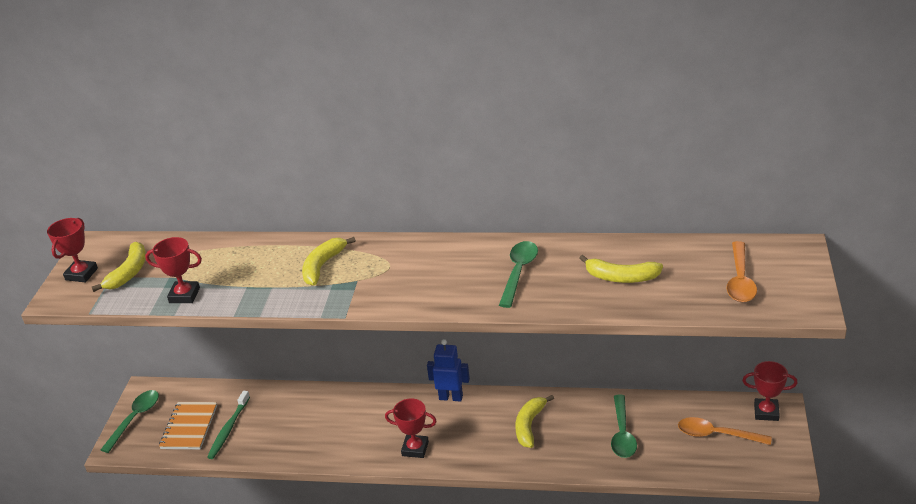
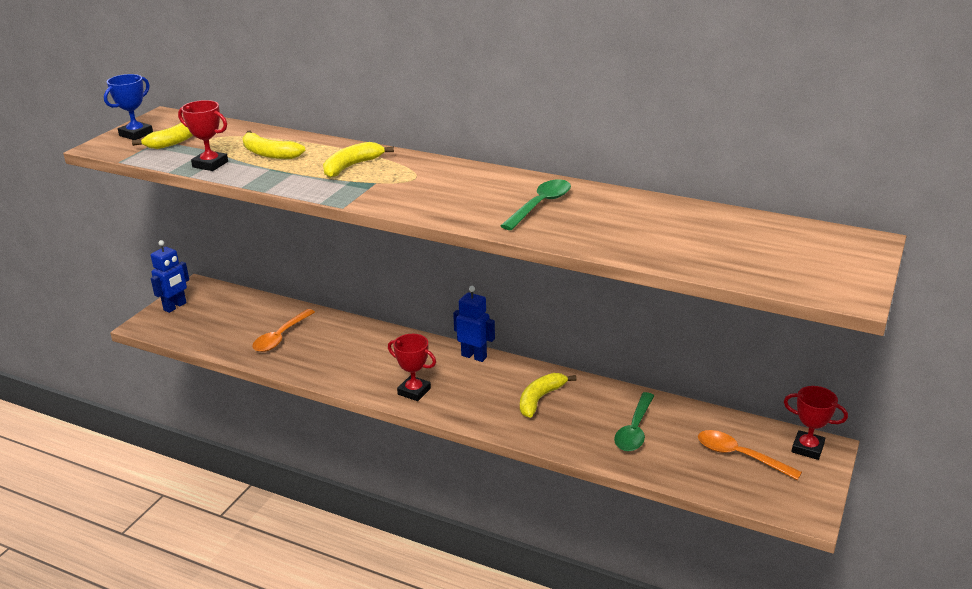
camera: 15 degrees right, 5 degrees down
red trophy [47,218,98,282] -> blue trophy [104,74,153,140]
green spoon [101,390,159,453] -> blue robot [151,240,189,313]
orange notebook [159,402,217,449] -> none
green toothbrush [207,391,250,459] -> none
yellow banana [579,255,663,283] -> yellow banana moved to [243,131,305,159]
orange spoon [726,241,757,302] -> orange spoon moved to [252,309,315,352]

